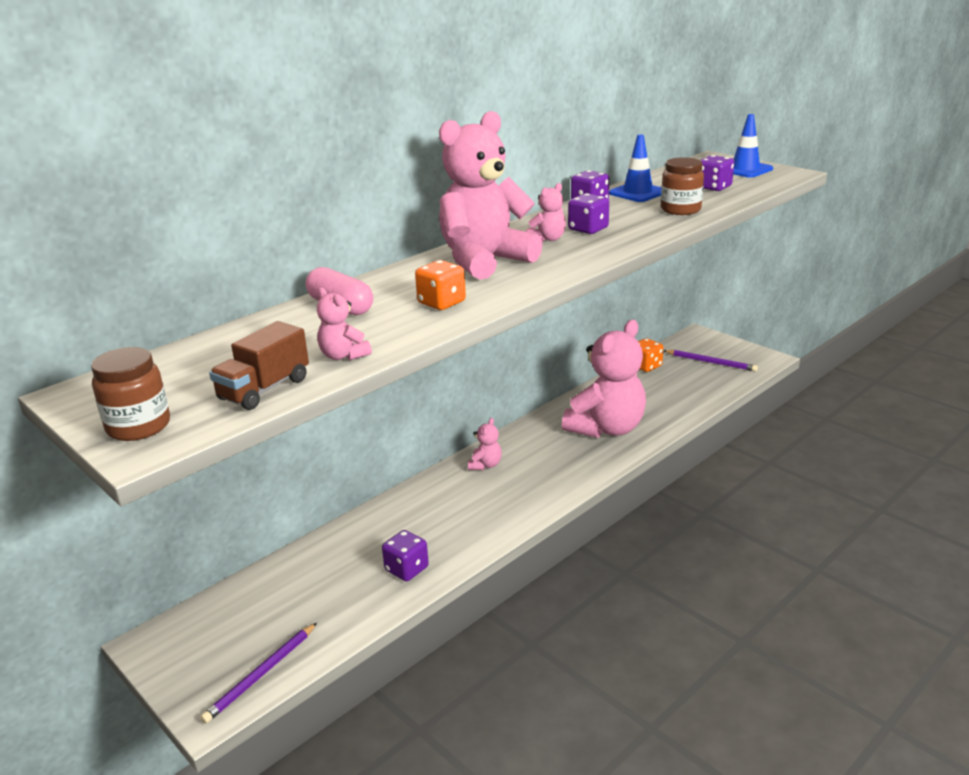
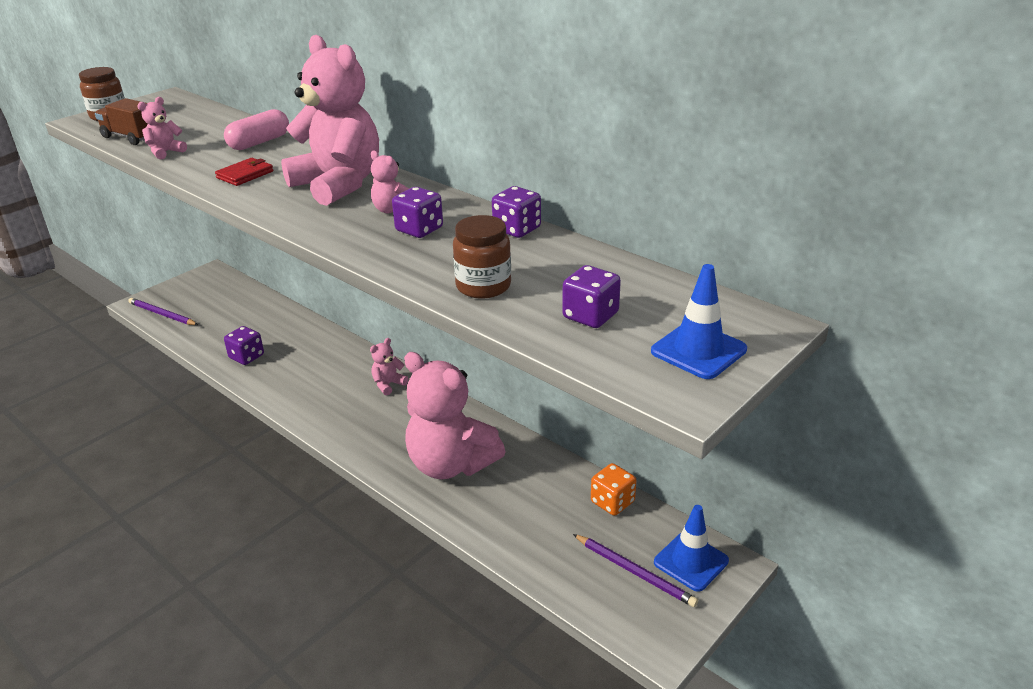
camera: 85 degrees right, 5 degrees up
orange dice [415,260,466,310] -> red wallet [215,158,273,186]
pink teddy bear [468,418,502,470] -> pink teddy bear turned 120 degrees clockwise [370,338,408,395]
blue traffic cone [609,134,662,202] -> blue traffic cone moved to [654,505,729,592]
purple pencil [663,350,758,372] -> purple pencil turned 75 degrees counterclockwise [573,534,698,607]

